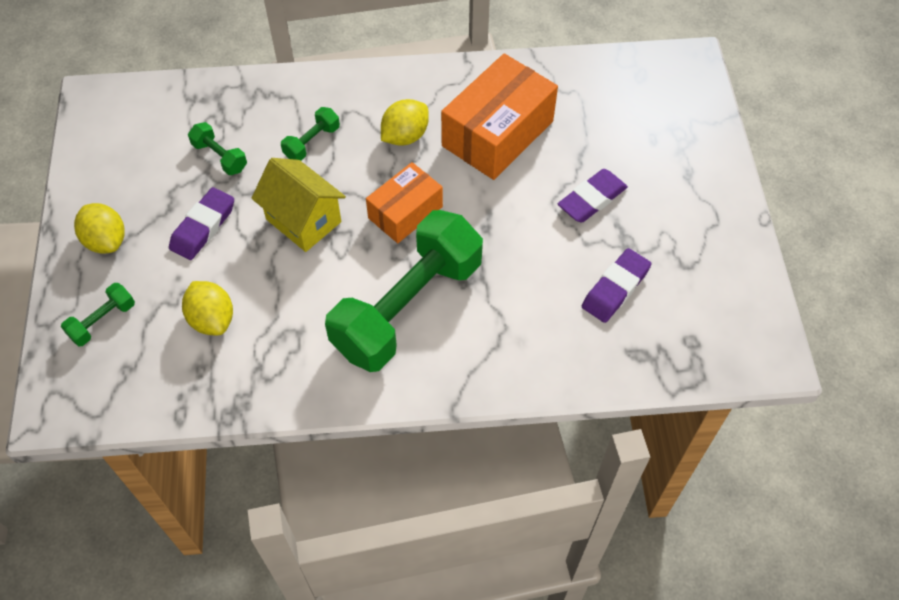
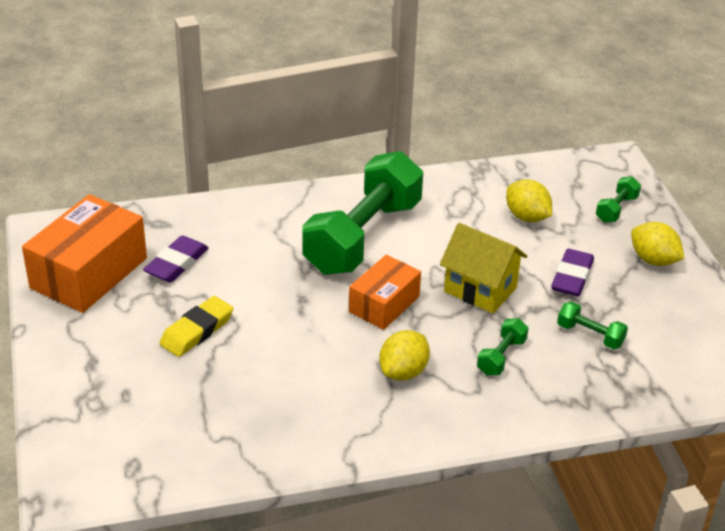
camera: 170 degrees right, 20 degrees down
orange box [441,53,558,180] -> orange box moved to [22,194,147,313]
purple eraser [558,169,628,223] -> yellow eraser [159,296,233,357]

